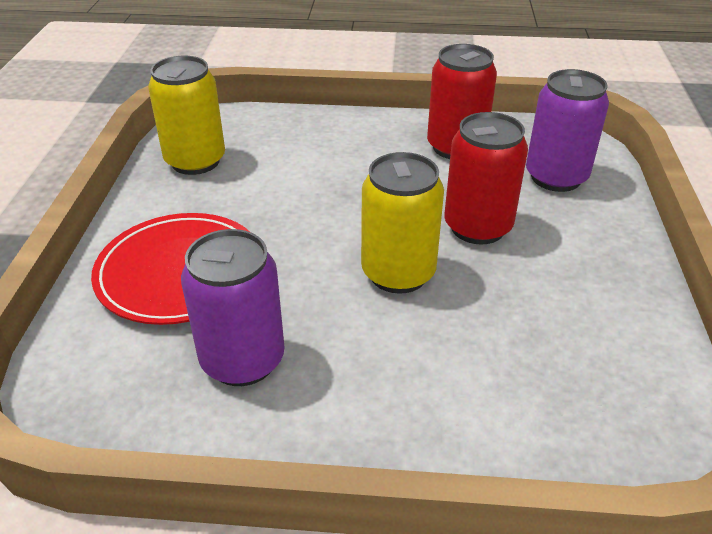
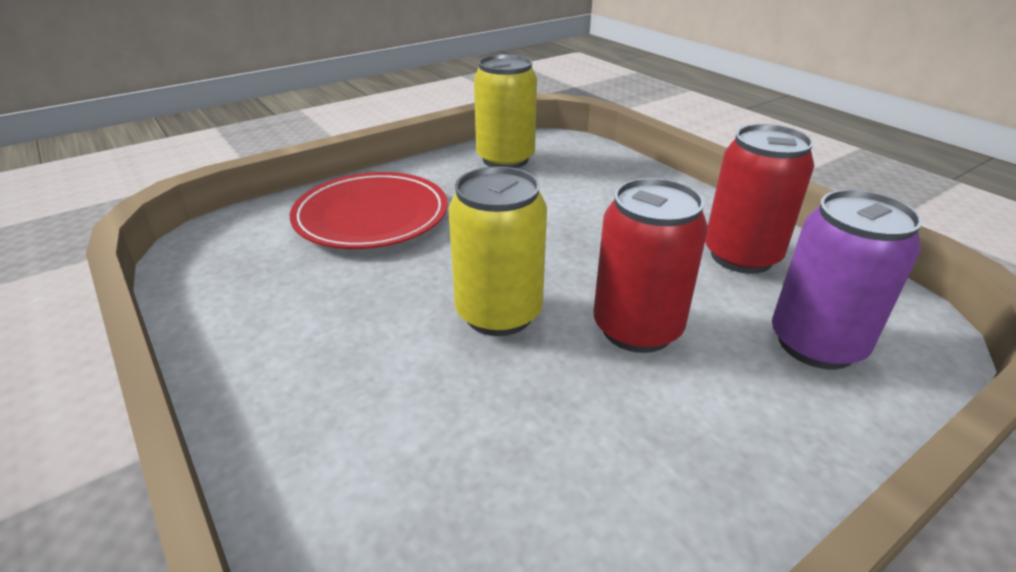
camera: 50 degrees right, 5 degrees down
purple can [181,229,285,386] -> none

